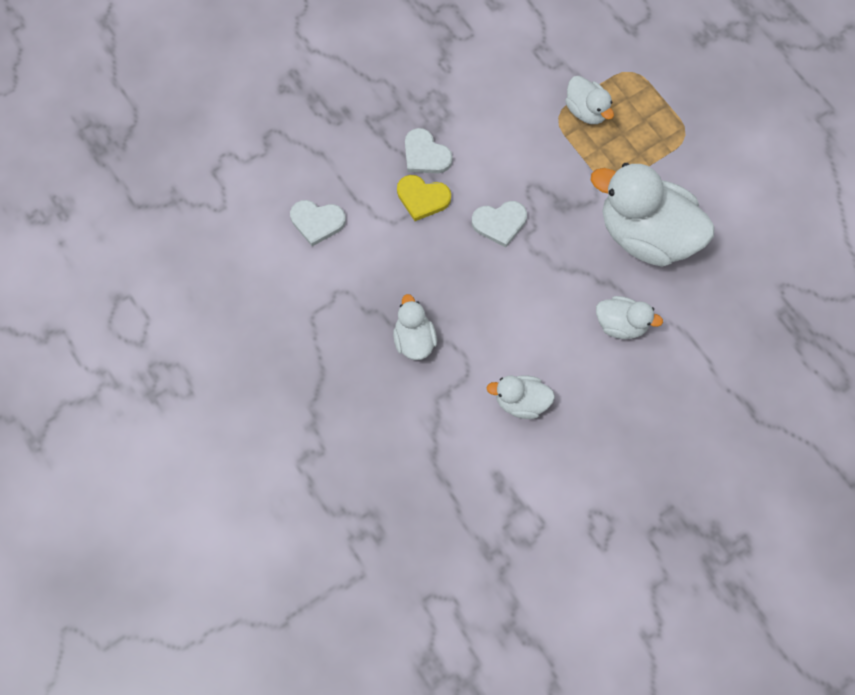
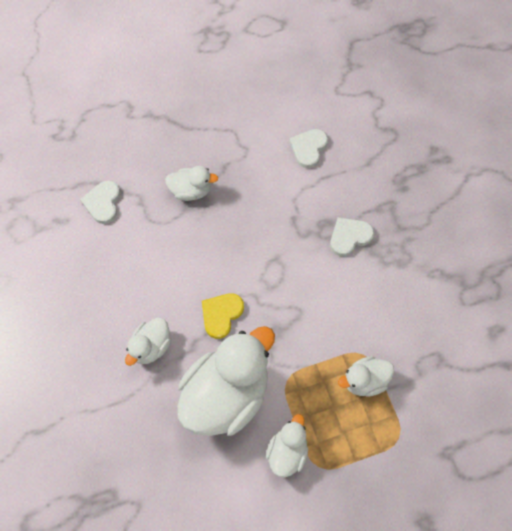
camera: 105 degrees right, 5 degrees down
yellow heart [397,175,451,221] -> yellow heart moved to [202,293,244,339]
white heart [472,201,527,247] -> white heart moved to [80,181,120,224]
white duck [486,375,555,419] -> white duck moved to [266,414,308,477]

